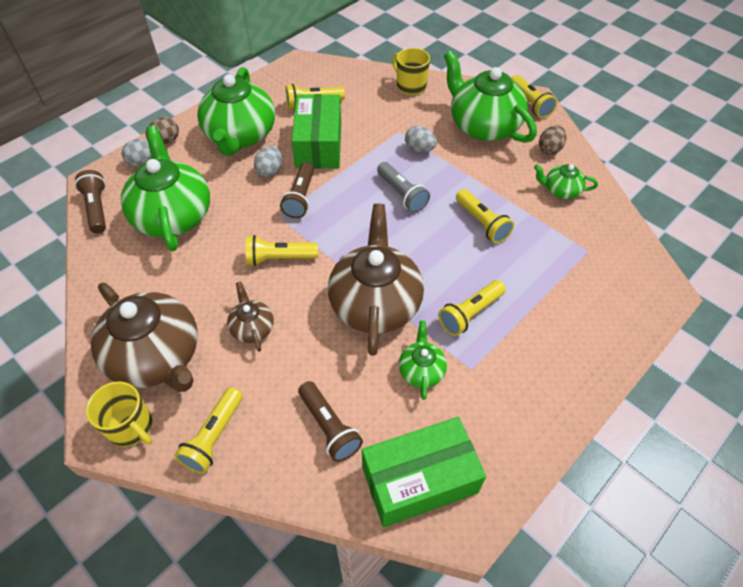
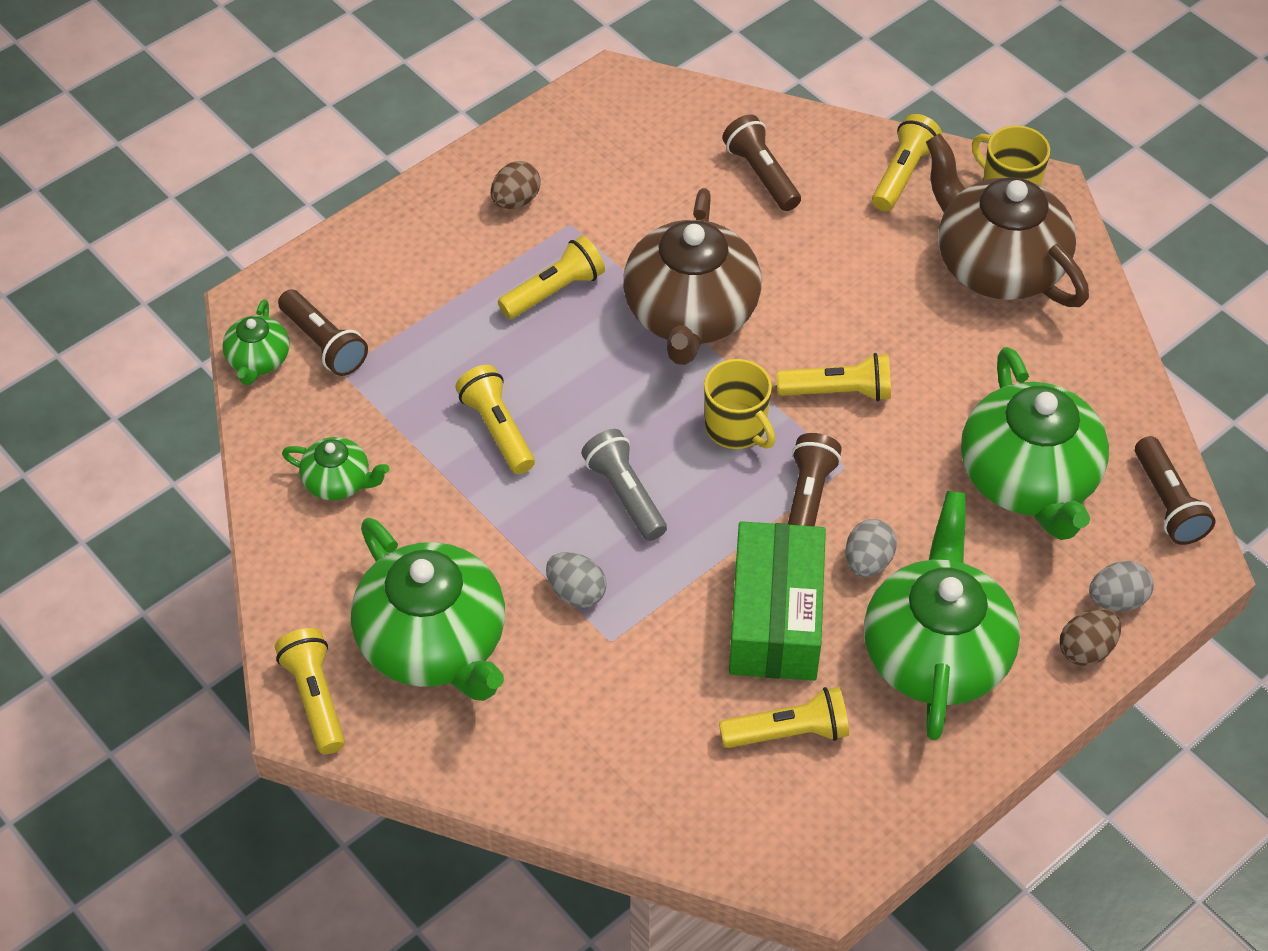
camera: 175 degrees left, 0 degrees up
brown teapot [227,282,274,352] -> none
green box [362,417,486,527] -> none
yellow mug [392,48,430,95] -> yellow mug moved to [704,359,775,449]
green teapot [399,321,447,400] -> green teapot moved to [222,299,289,385]
brown egg [539,125,567,155] -> brown egg moved to [491,161,541,209]
none -> brown flashlight [278,290,368,376]

